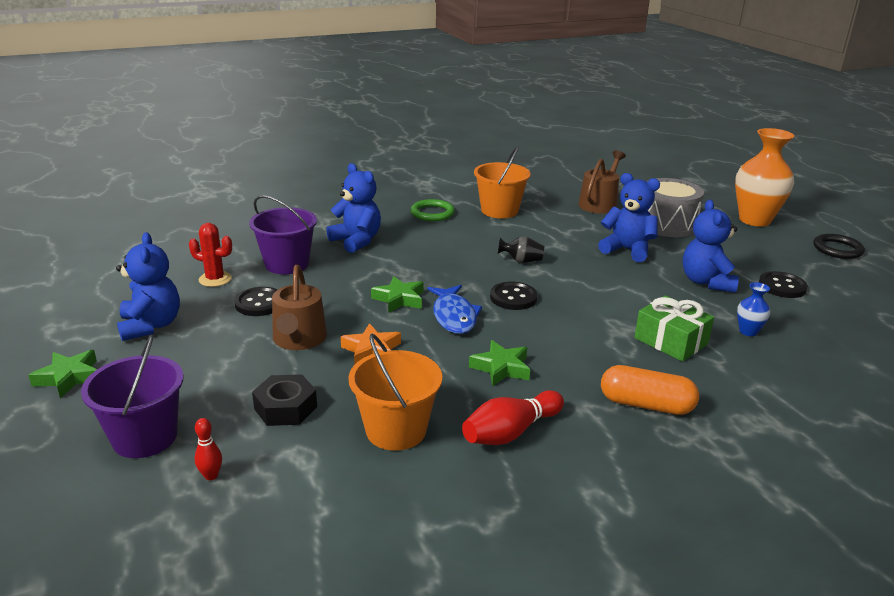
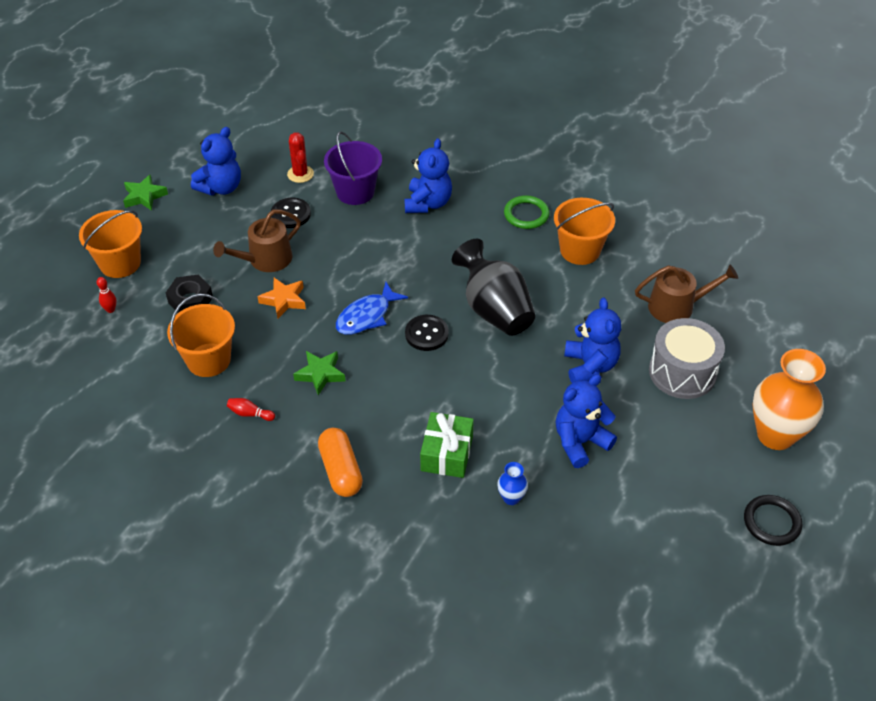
camera: 55 degrees right, 20 degrees up
purple bucket [81,335,184,458] -> orange bucket [79,210,142,278]
green star [371,276,424,313] -> none
red bowling pin [462,390,564,445] -> red bowling pin [227,398,275,421], size x0.53
black vase [498,236,544,263] -> black vase [452,239,536,336], size x2.29
black button [759,271,808,298] -> none

